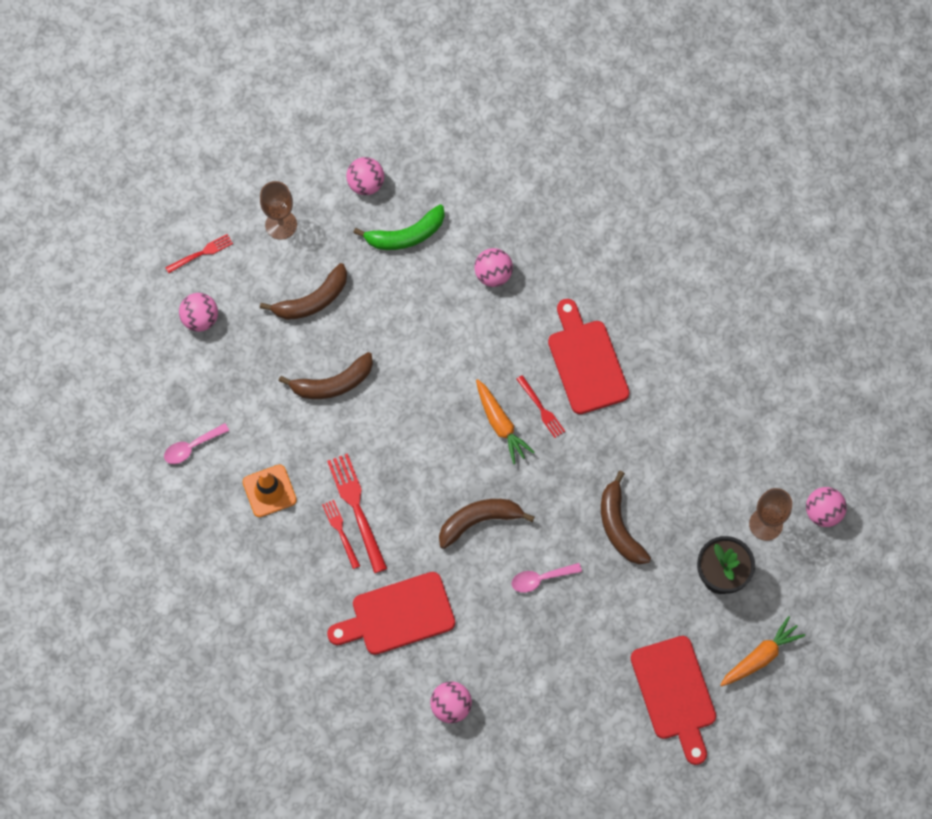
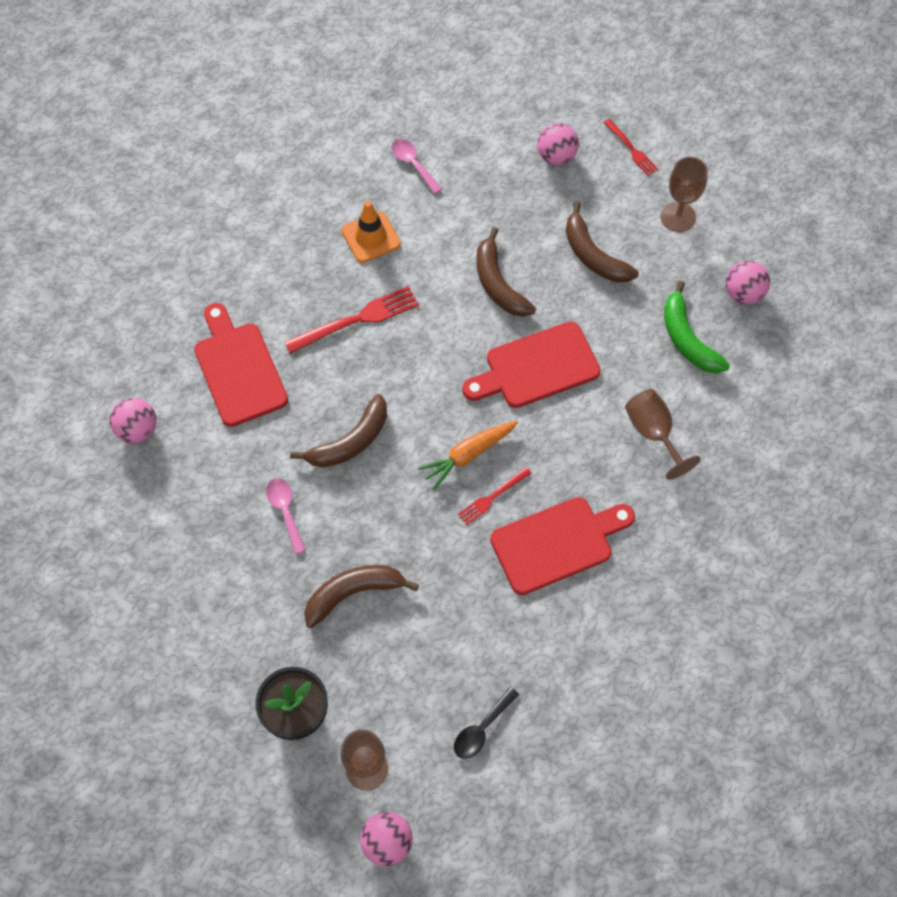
camera: 85 degrees right, 5 degrees down
red fork [322,500,360,569] -> none
brown banana [439,499,535,549] -> brown banana turned 75 degrees clockwise [290,394,387,468]
pink ball [474,248,513,287] -> brown goblet [625,389,701,480]
red cutting board [630,636,716,765] -> red cutting board moved to [462,321,601,408]
orange carrot [720,616,805,686] -> none
none -> black spoon [454,687,519,759]

